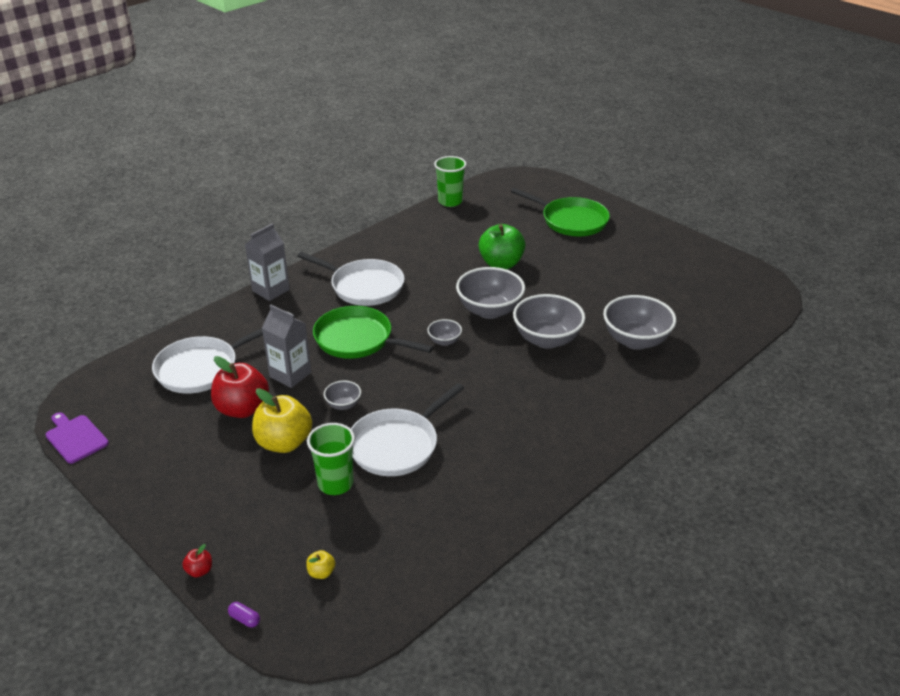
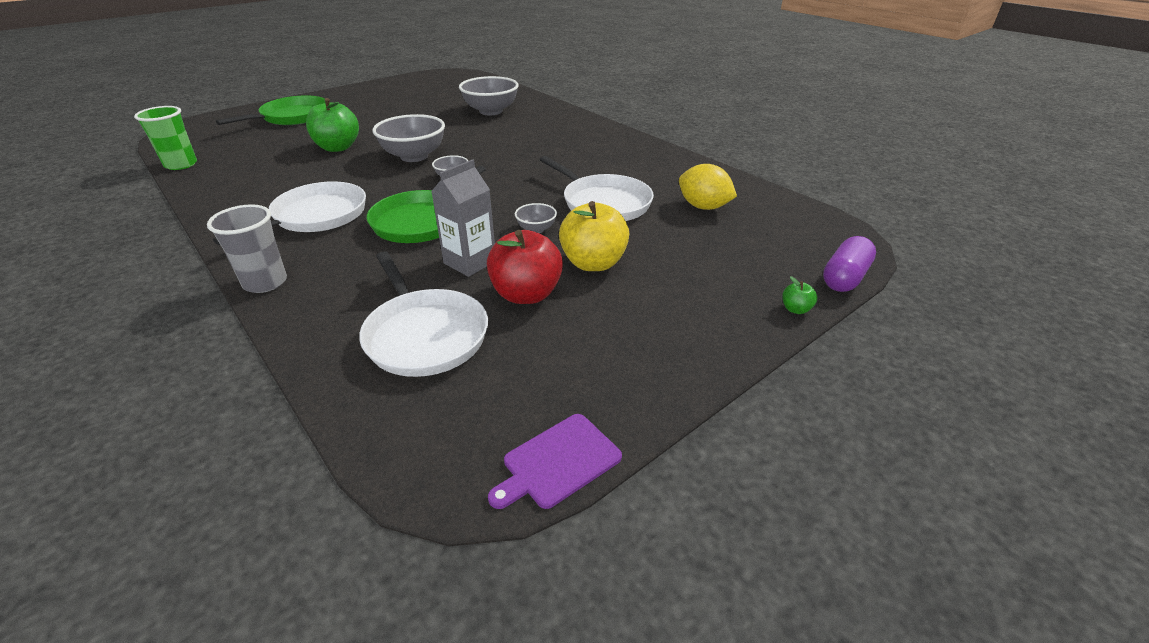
camera: 85 degrees left, 0 degrees up
red apple [182,544,212,577] -> green apple [782,276,817,314]
purple capsule [228,602,260,628] -> purple capsule [823,236,876,292], size x2.19
grey carton [245,223,290,301] -> grey cup [207,204,287,293]
yellow apple [306,550,335,579] -> none
green cup [307,423,355,495] -> none
grey bowl [513,294,585,349] -> none
none -> yellow lemon [679,164,737,210]

